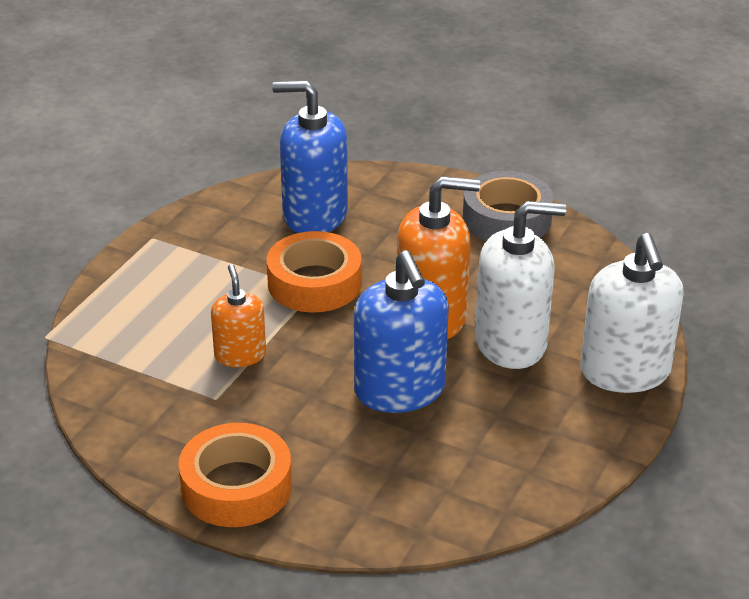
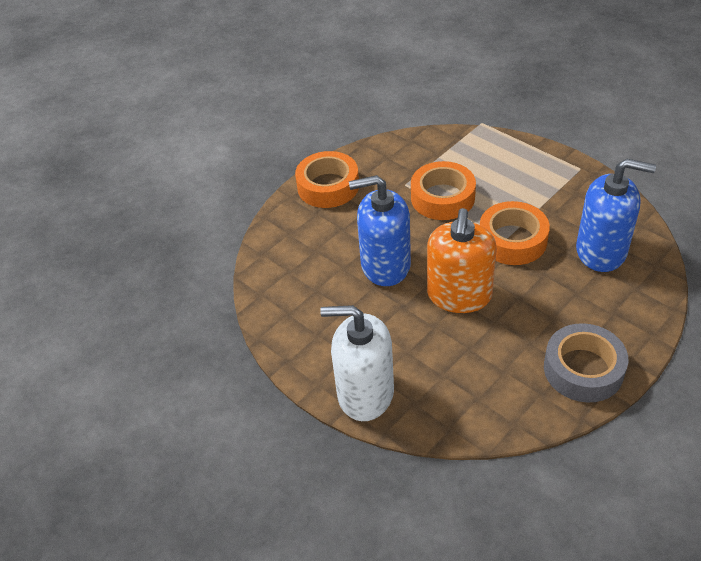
camera: 110 degrees right, 10 degrees up
orange soap dispenser [211,264,266,367] -> orange tape [411,161,476,220]
blue soap dispenser [272,81,348,233] -> blue soap dispenser turned 75 degrees clockwise [576,159,656,272]
white soap dispenser [475,201,566,369] -> none

